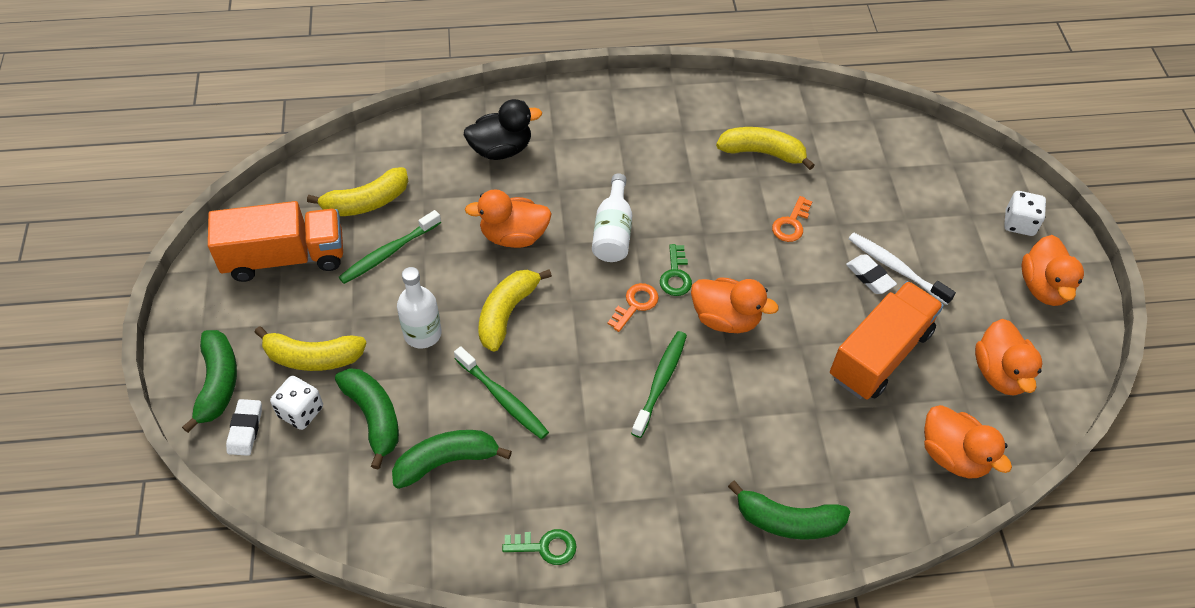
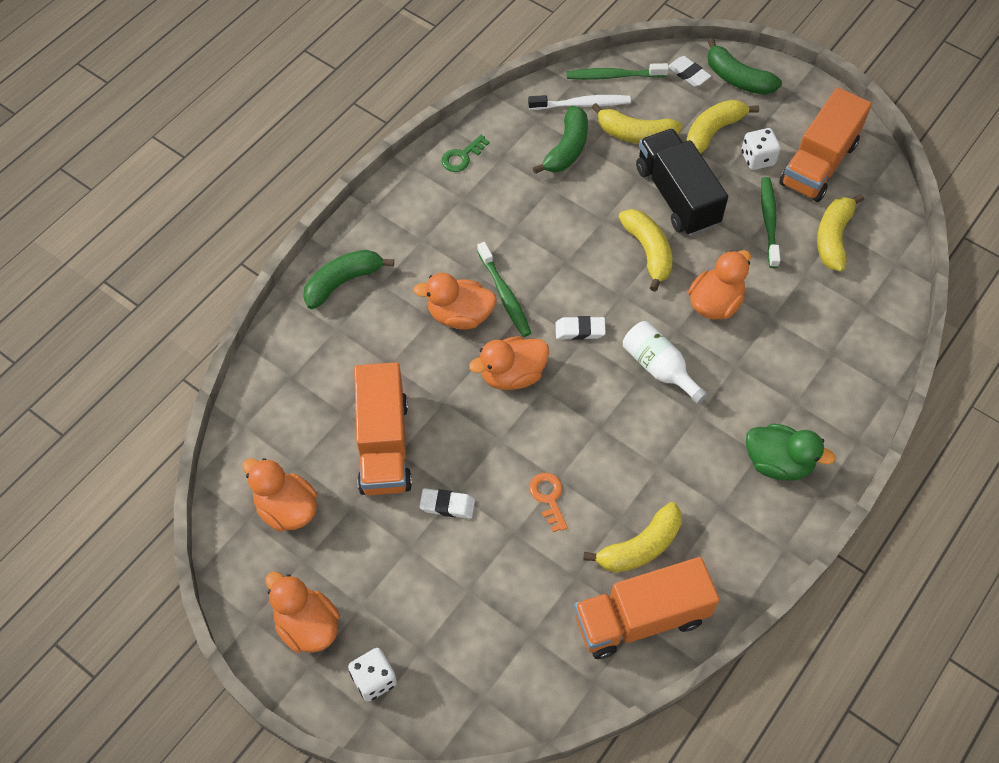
camera: 135 degrees right, 5 degrees up
white dice [270,376,323,430] -> white dice moved to [741,128,781,170]
green banana [335,368,399,469] -> yellow banana [591,103,682,144]
white bottle [397,267,442,349] -> black truck [636,129,728,236]
green toothbrush [454,346,549,439] -> green toothbrush moved to [567,63,669,80]
black duck [464,99,542,160] -> none
orange key [608,283,659,332] -> white eraser [556,316,606,340]
green key [660,244,692,296] -> none
white toothbrush [848,233,956,305] -> white toothbrush moved to [528,95,631,110]
orange duck [924,405,1012,479] -> orange duck moved to [413,273,497,330]
none -> orange truck [574,557,719,659]
none -> green duck [746,424,835,481]

